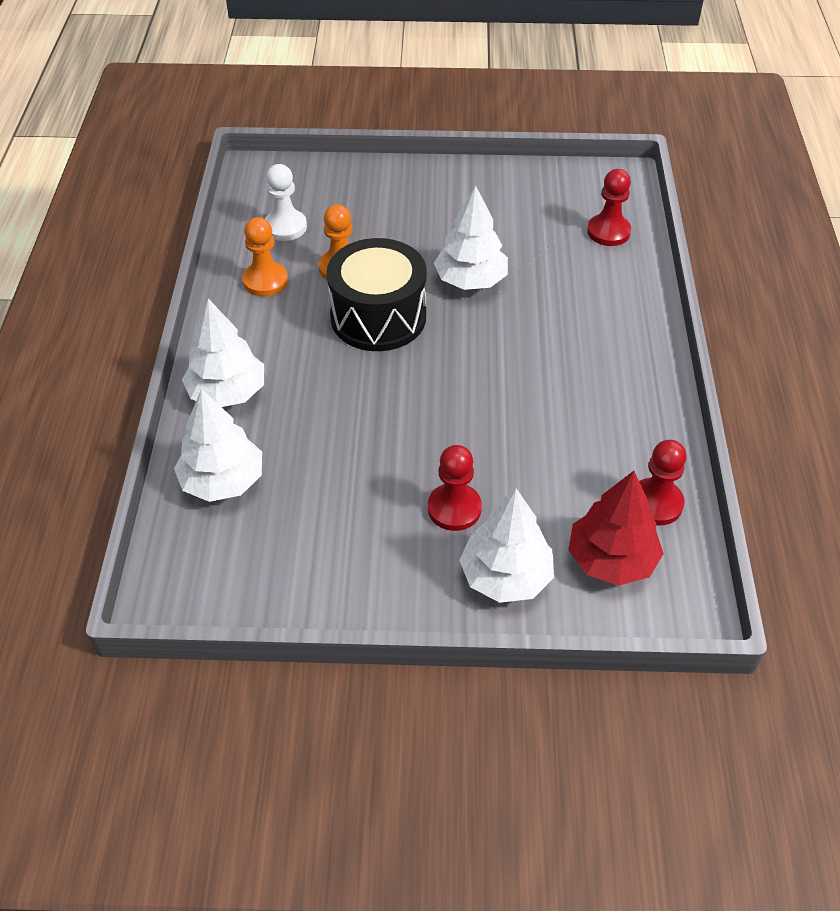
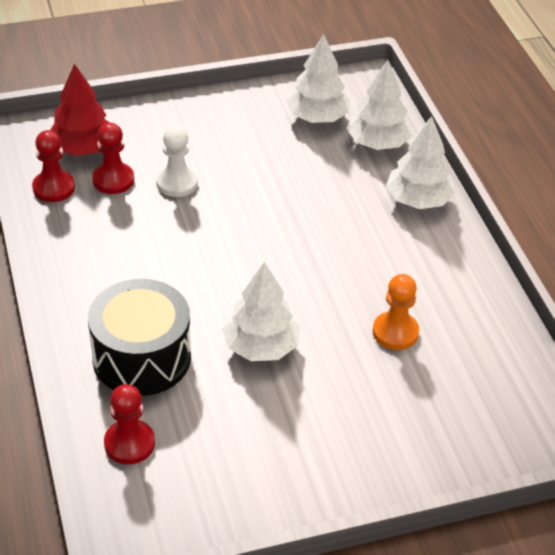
camera: 160 degrees right, 5 degrees down
orange pawn [242,217,288,296] -> none
white pawn [265,164,307,241] -> white pawn moved to [156,126,198,197]
black drum [327,238,427,351] -> black drum moved to [88,279,191,396]
red pawn [428,445,482,531] -> red pawn moved to [92,123,134,194]
white tree [459,488,554,603] -> white tree moved to [286,34,350,123]

